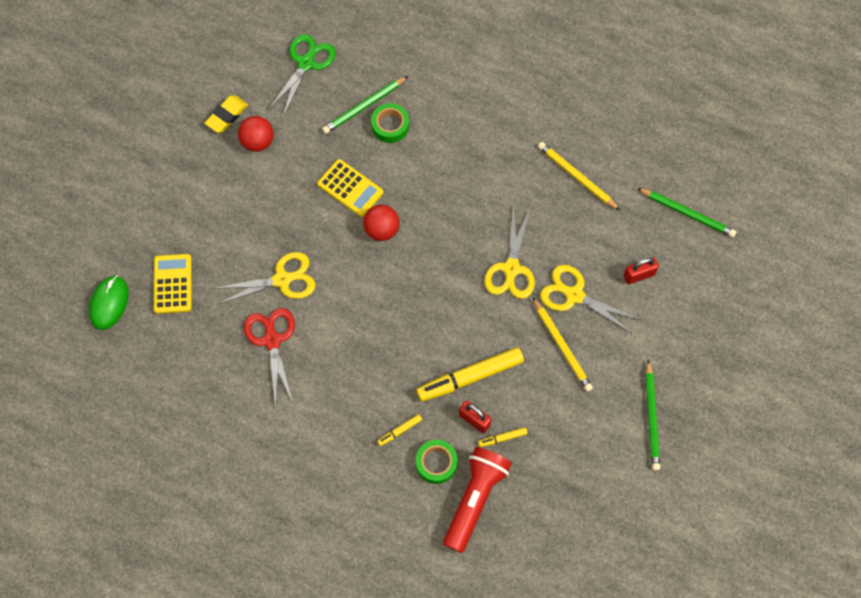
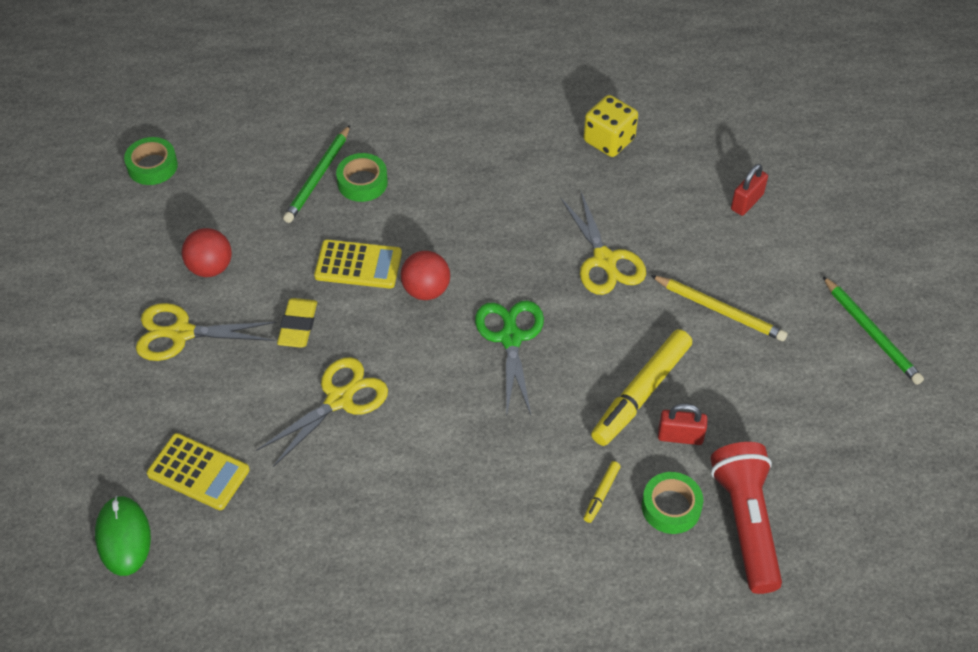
camera: 30 degrees left, 15 degrees down
yellow calculator [154,254,192,314] -> yellow calculator turned 150 degrees clockwise [147,433,250,510]
yellow eraser [205,95,248,133] -> yellow eraser moved to [277,298,317,348]
red scissors [244,308,295,407] -> none
green scissors [268,34,336,116] -> green scissors moved to [475,301,544,415]
yellow marker [478,427,528,447] -> none
yellow pencil [538,142,620,210] -> yellow dice [583,95,638,157]
yellow scissors [540,265,640,334] -> yellow scissors moved to [136,303,277,361]
green pencil [637,188,737,238] -> none
none -> green tape [124,137,178,185]

